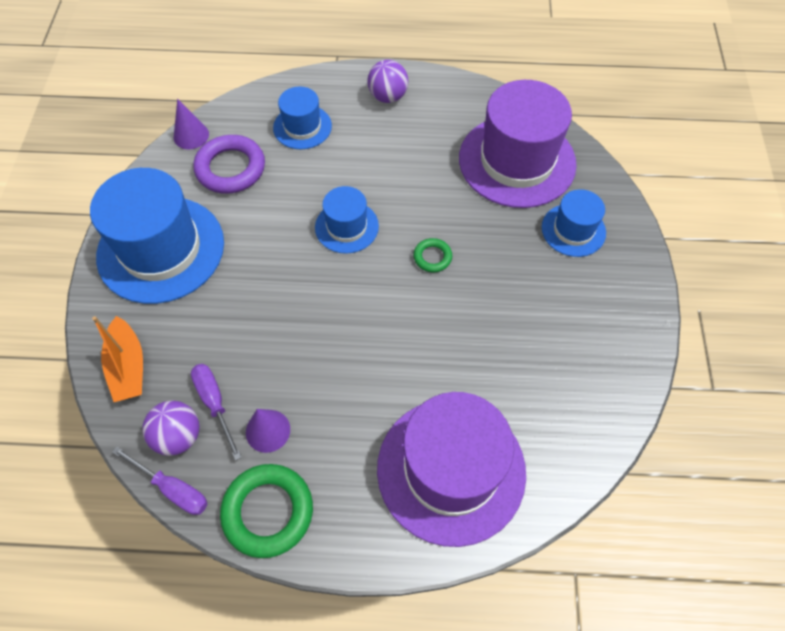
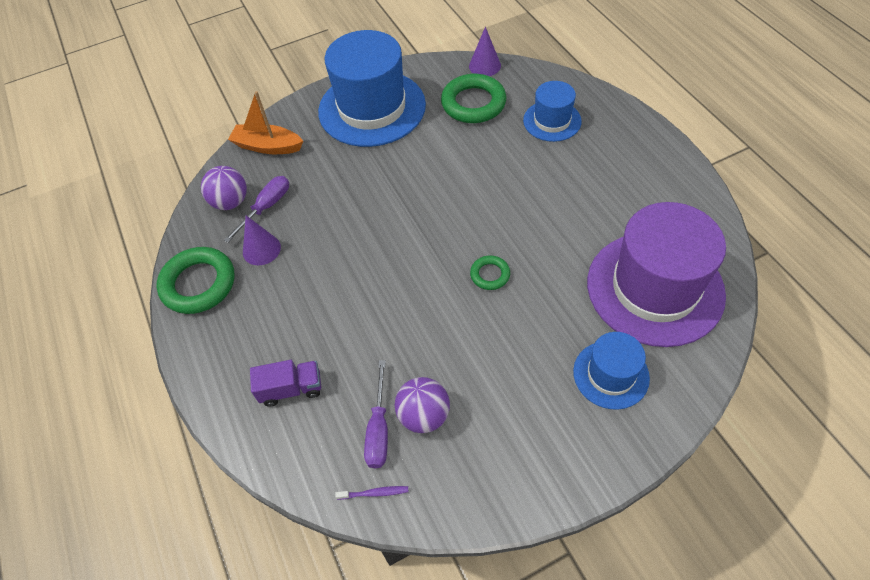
camera: 65 degrees right, 5 degrees down
orange boat [92,316,143,402] -> orange boat turned 60 degrees clockwise [228,91,303,154]
purple screwdriver [112,446,207,515] -> purple screwdriver moved to [364,360,388,469]
purple ring [193,135,265,194] -> green ring [441,74,506,123]
blue hat [315,186,379,254] -> none
purple ball [367,60,408,103] -> purple ball moved to [394,377,450,433]
purple hat [377,392,526,547] -> purple truck [250,360,321,407]
none -> purple toothbrush [335,486,409,500]

